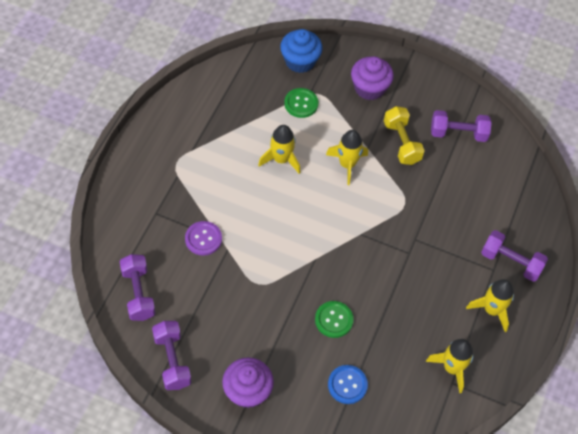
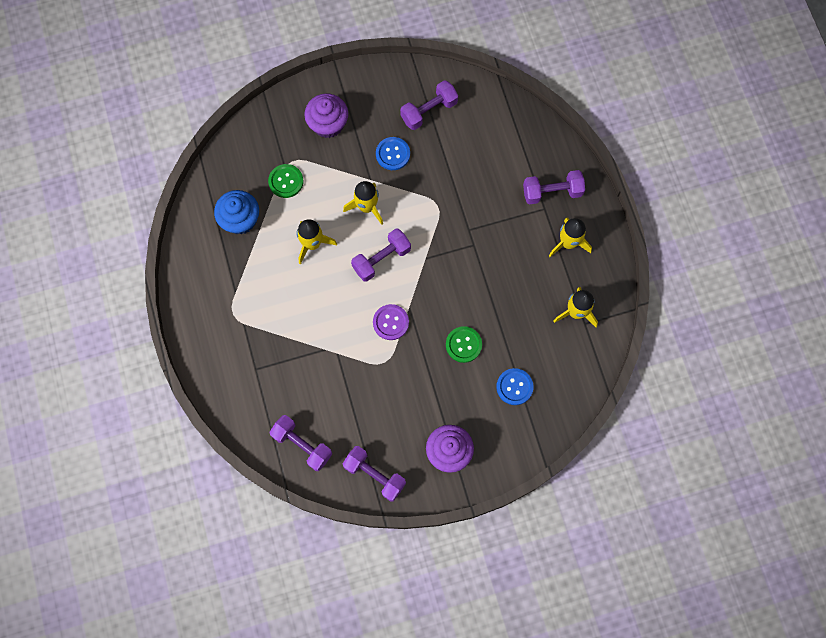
camera: 35 degrees left, 15 degrees up
purple button [185,221,222,256] -> purple button moved to [373,304,409,340]
blue cupcake [280,29,323,73] -> blue cupcake moved to [214,190,259,235]
yellow dumbbell [384,106,425,165] -> blue button [376,137,410,170]
none -> purple dumbbell [351,228,411,282]

